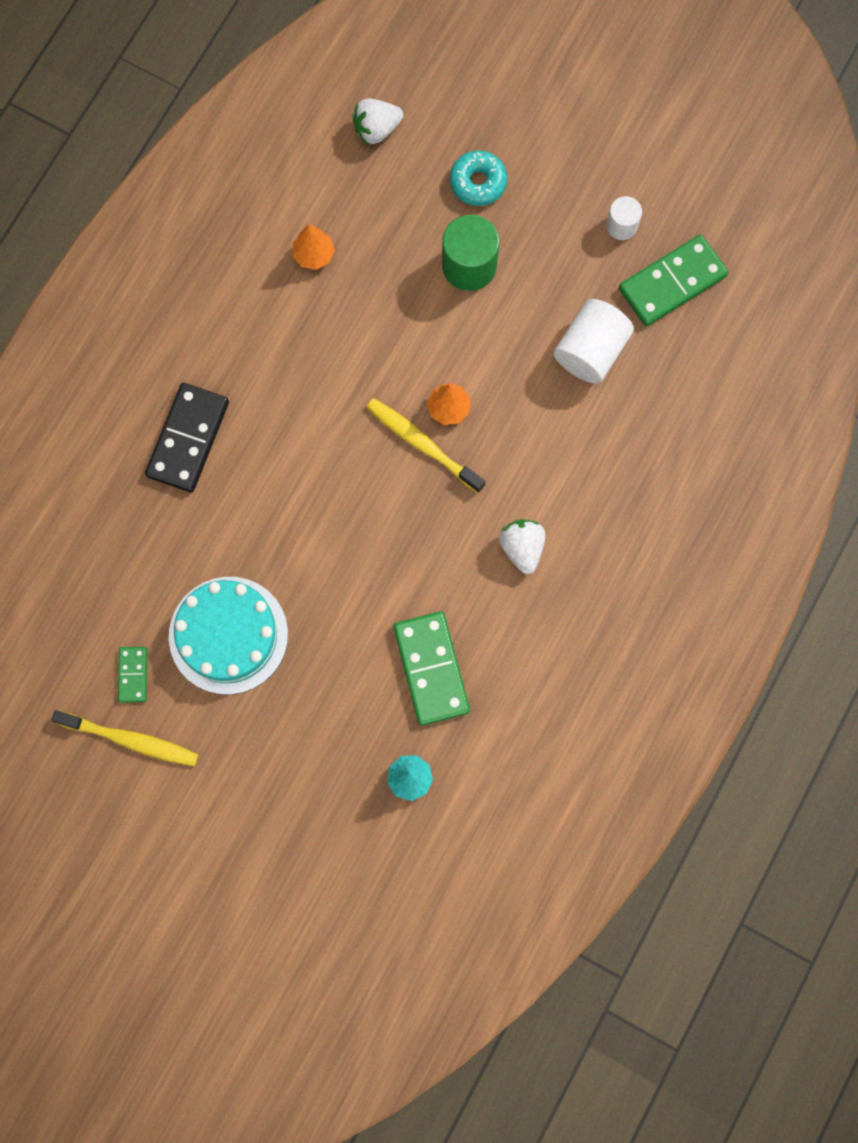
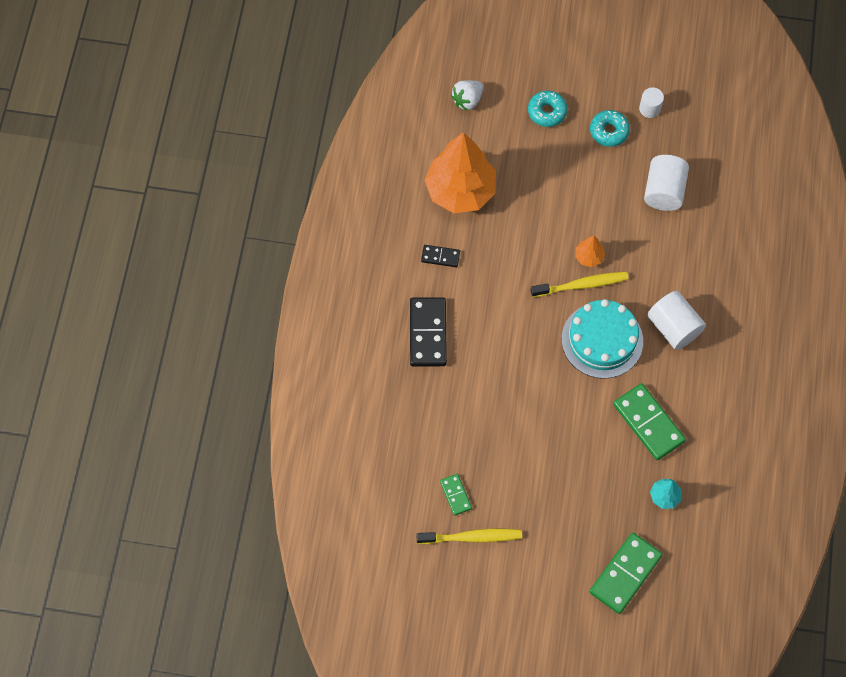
camera: 20 degrees left, 10 degrees down
turquoise cake [169,577,288,695] -> turquoise cake moved to [562,299,643,379]
orange tree [292,225,335,270] -> orange tree [425,132,496,213], size x2.42
yellow toothbrush [367,398,485,493] -> yellow toothbrush turned 150 degrees clockwise [530,272,629,297]
green cylinder [442,215,500,291] -> none
white strawberry [499,519,546,574] -> white cylinder [647,291,706,350]
green domino [619,235,728,326] -> green domino moved to [589,533,663,614]
none -> black domino [421,245,460,267]
none -> turquoise donut [590,110,630,147]

